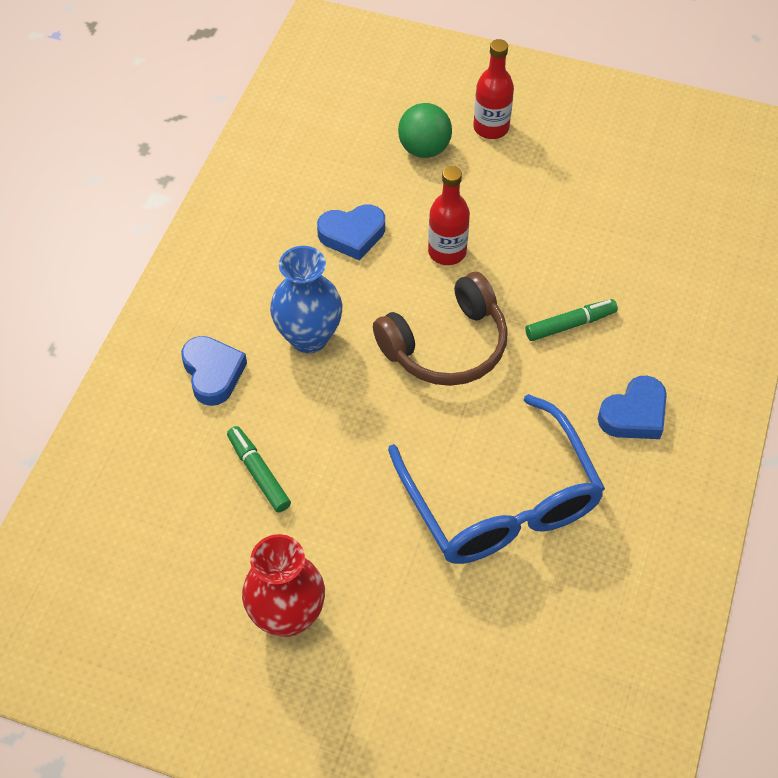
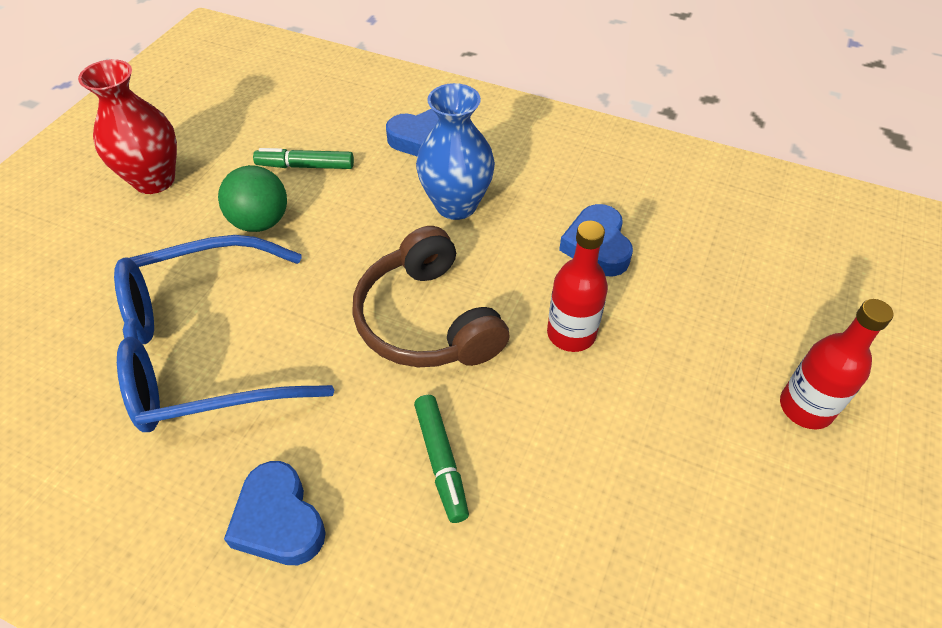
camera: 95 degrees right, 5 degrees down
green marker [227,426,291,512] -> green marker turned 150 degrees counterclockwise [253,148,354,169]
green ball [398,103,452,158] -> green ball moved to [218,165,287,232]

